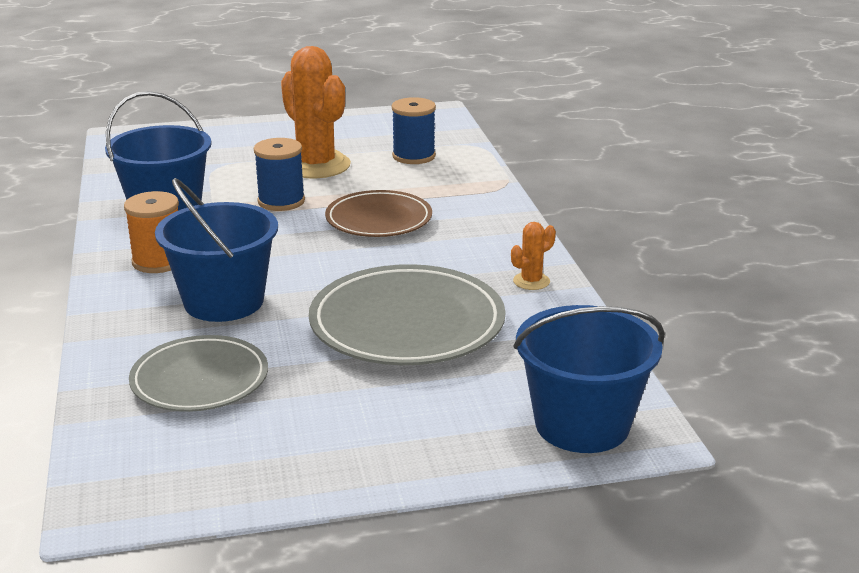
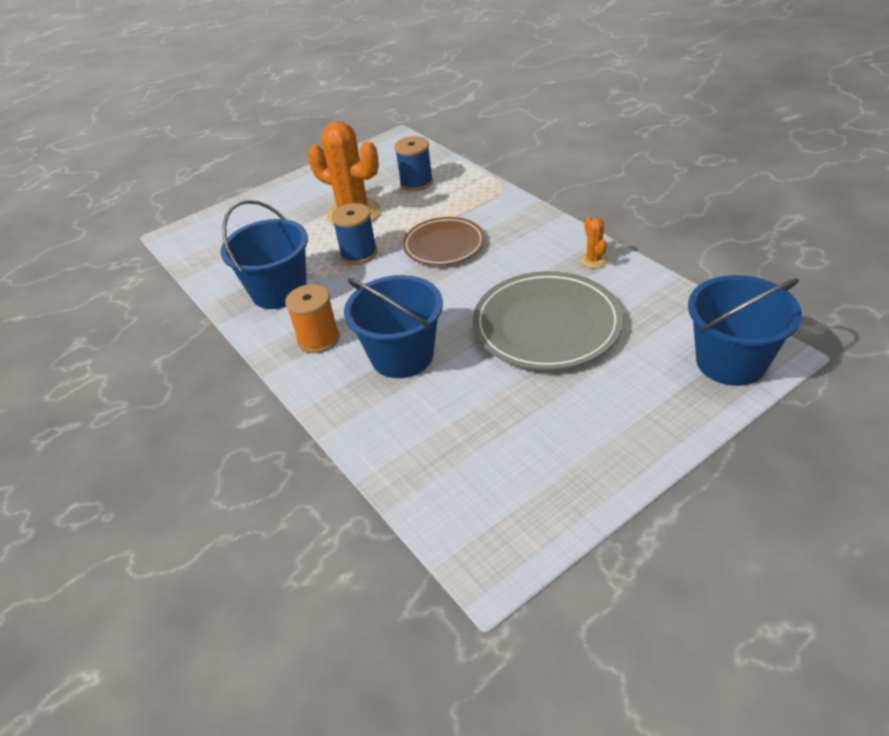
camera: 20 degrees left, 15 degrees up
grey plate [129,335,268,412] -> none
orange cactus [511,222,556,290] -> orange cactus turned 45 degrees counterclockwise [580,217,608,268]

